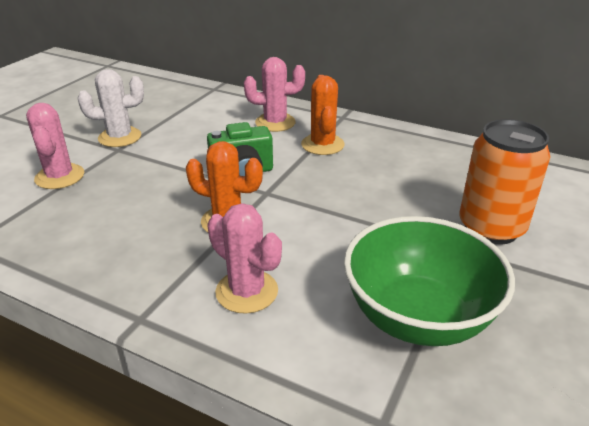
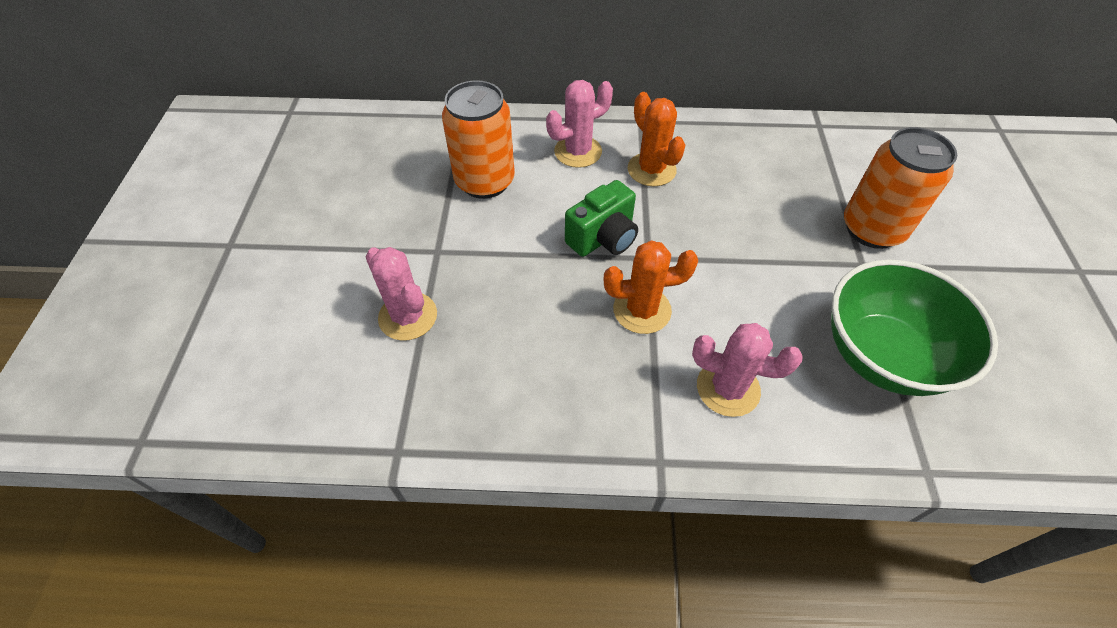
camera: 25 degrees left, 20 degrees up
white cactus [78,69,144,147] -> none
none -> orange can [442,80,515,199]

